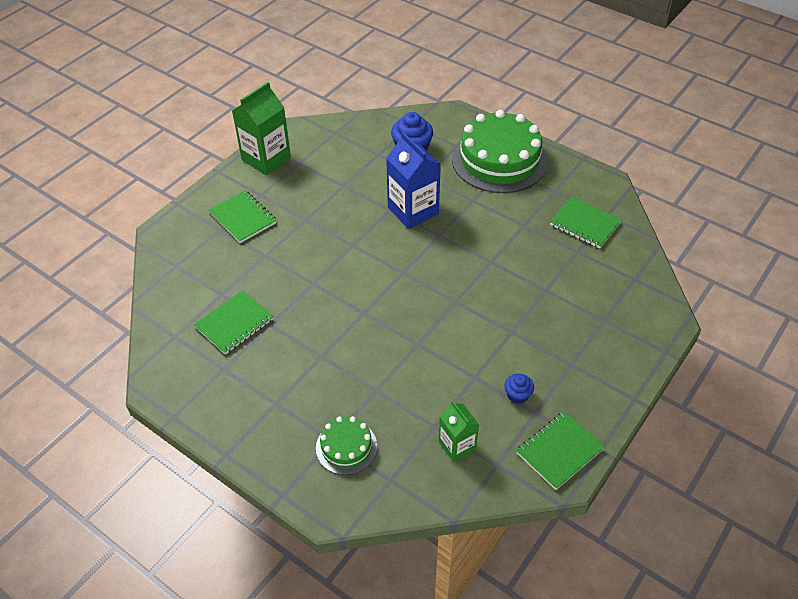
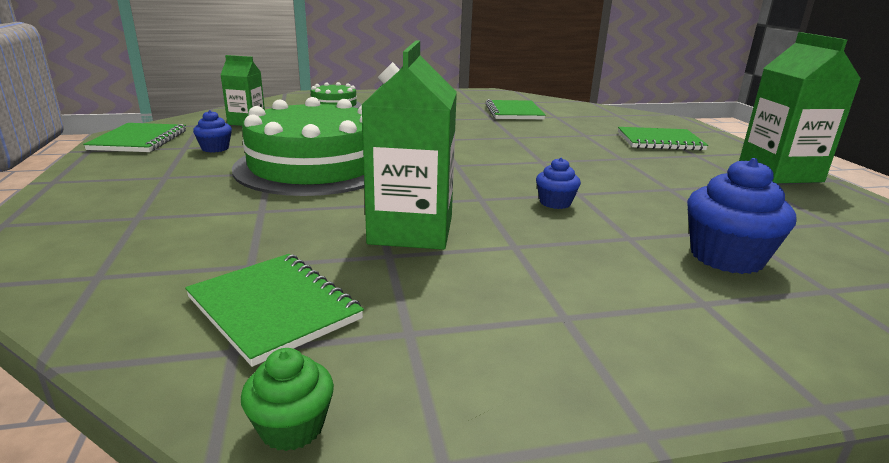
camera: 130 degrees right, 25 degrees down
blue carton [386,132,441,229] -> blue cupcake [536,158,581,209]
green cake [452,110,548,193] -> green cake moved to [232,97,364,196]
green notebook [550,197,622,248] -> green notebook turned 60 degrees clockwise [185,254,364,367]
none -> green cupcake [241,348,334,451]
none -> green carton [362,40,457,250]

